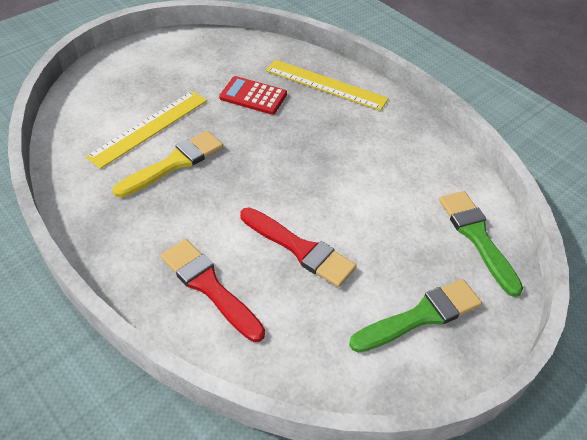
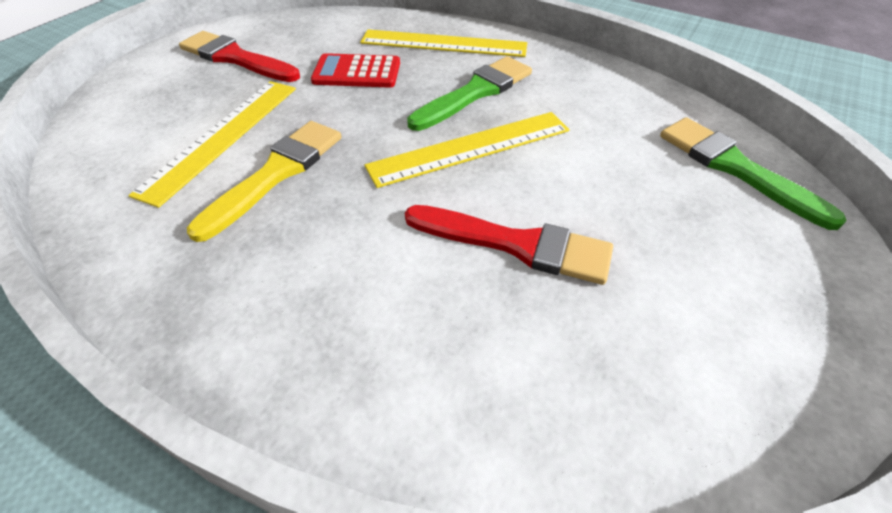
camera: 15 degrees left, 0 degrees up
red brush [161,239,265,342] -> red brush moved to [179,31,300,82]
green brush [349,279,482,353] -> green brush moved to [407,56,532,131]
none -> yellow ruler [365,112,570,188]

